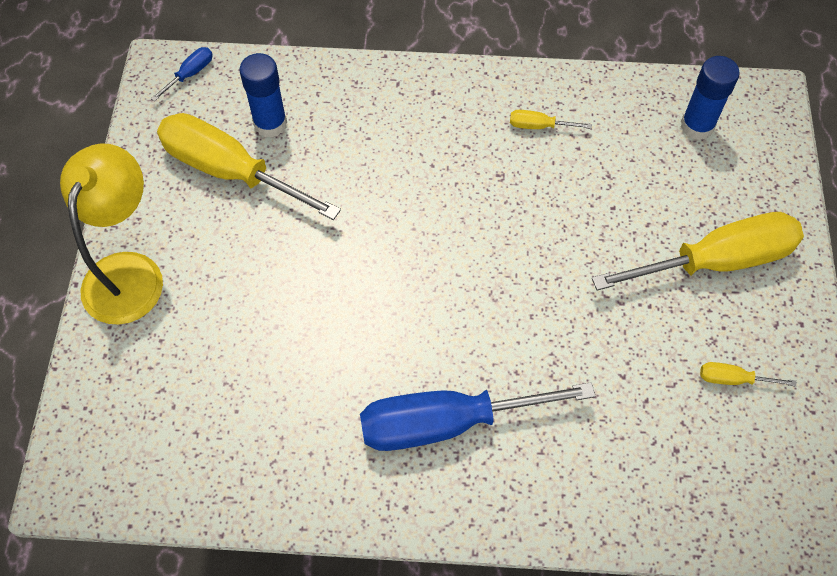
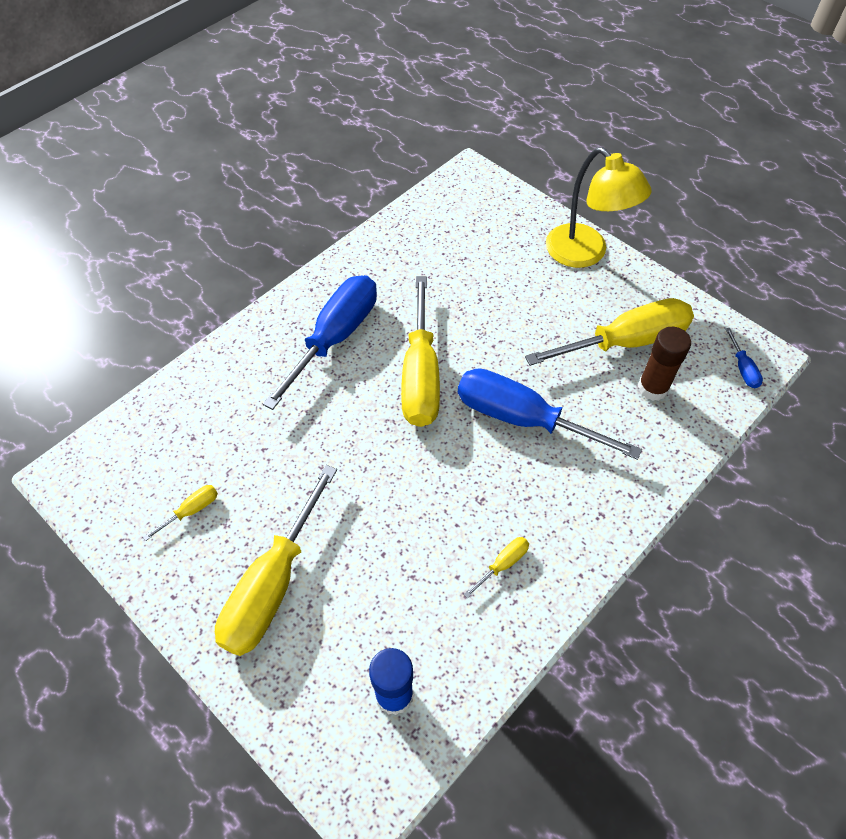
camera: 130 degrees right, 5 degrees down
blue glue stick [239,53,287,138] -> brown glue stick [638,327,691,401]
none -> yellow screwdriver [401,276,440,427]
none -> blue screwdriver [458,368,642,460]

